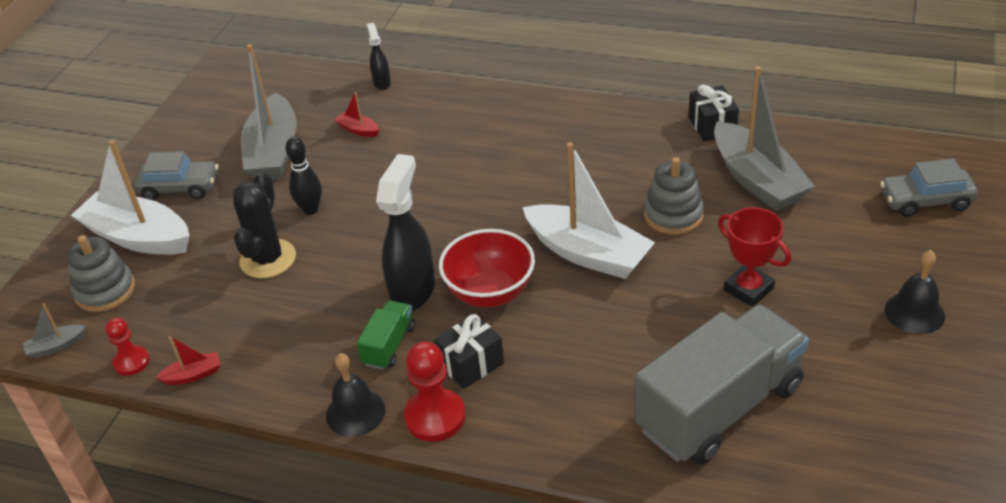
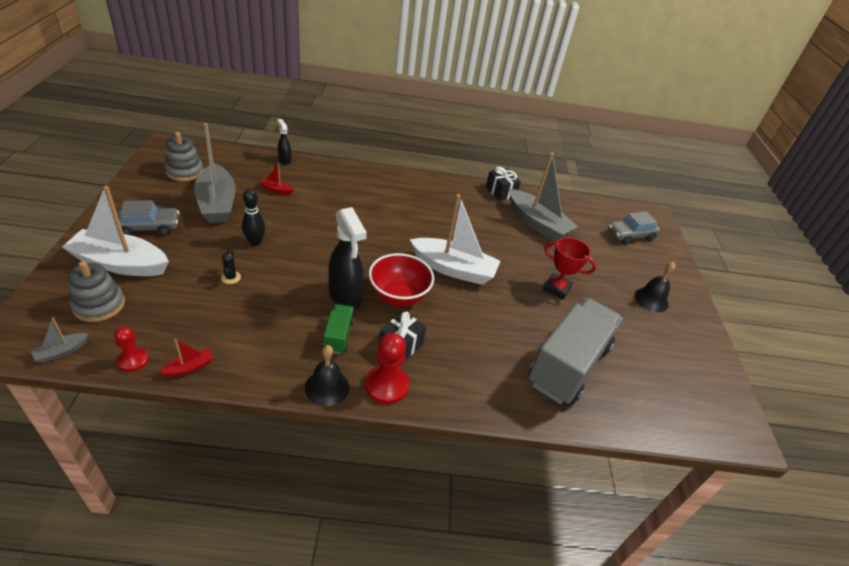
camera: 25 degrees left, 0 degrees up
black cactus [233,172,296,278] -> black cactus [221,249,241,284], size x0.46
black spray bottle [376,154,435,311] -> black spray bottle turned 150 degrees clockwise [329,207,367,310]
grey stacking toy [644,157,704,235] -> grey stacking toy moved to [165,132,204,181]

